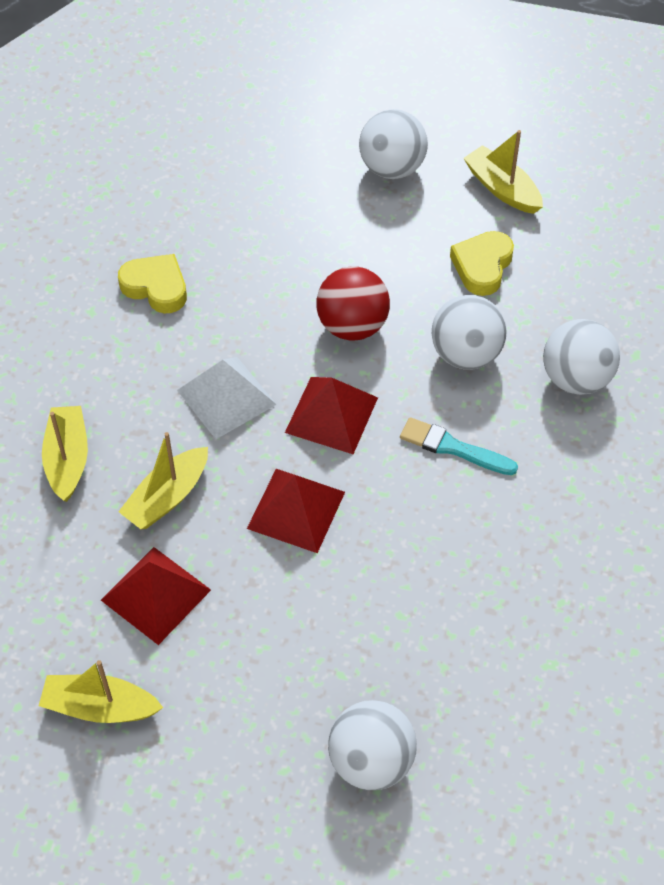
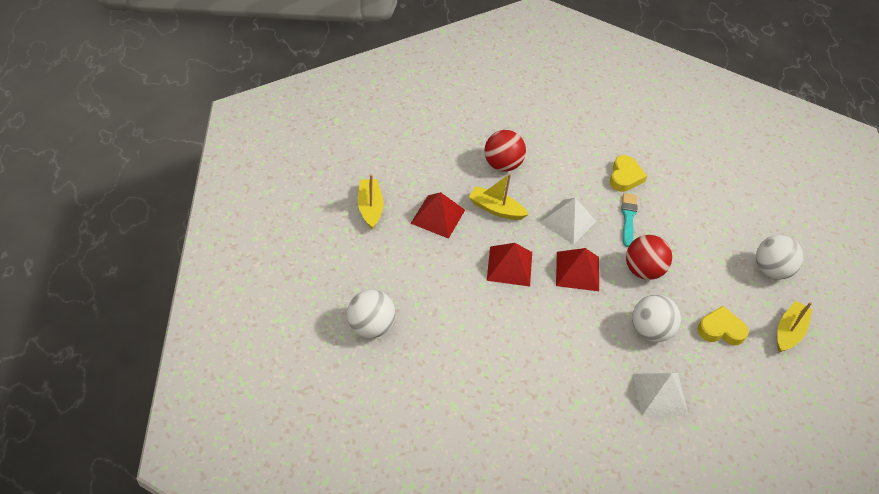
camera: 70 degrees right, 5 degrees down
yellow boat [42,406,88,502] -> red ball [484,130,526,172]
turquoise brush [400,417,518,475] -> turquoise brush moved to [621,193,638,247]
white ball [543,319,620,395] -> white pyramid [633,373,688,416]

